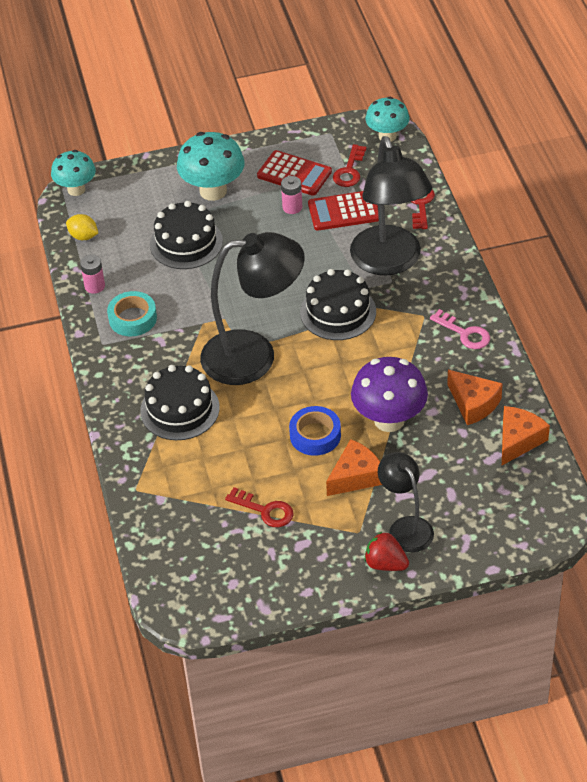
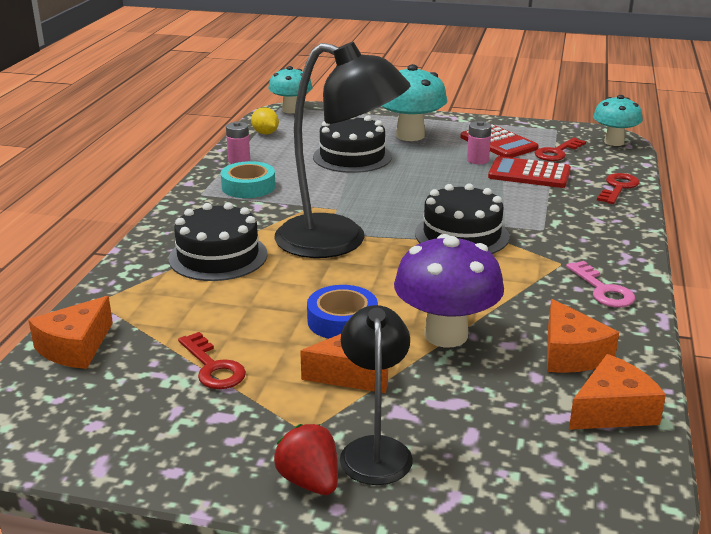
camera: 25 degrees right, 20 degrees down
black lamp [350,136,432,276] -> none
none -> orange cheese [28,296,113,369]

